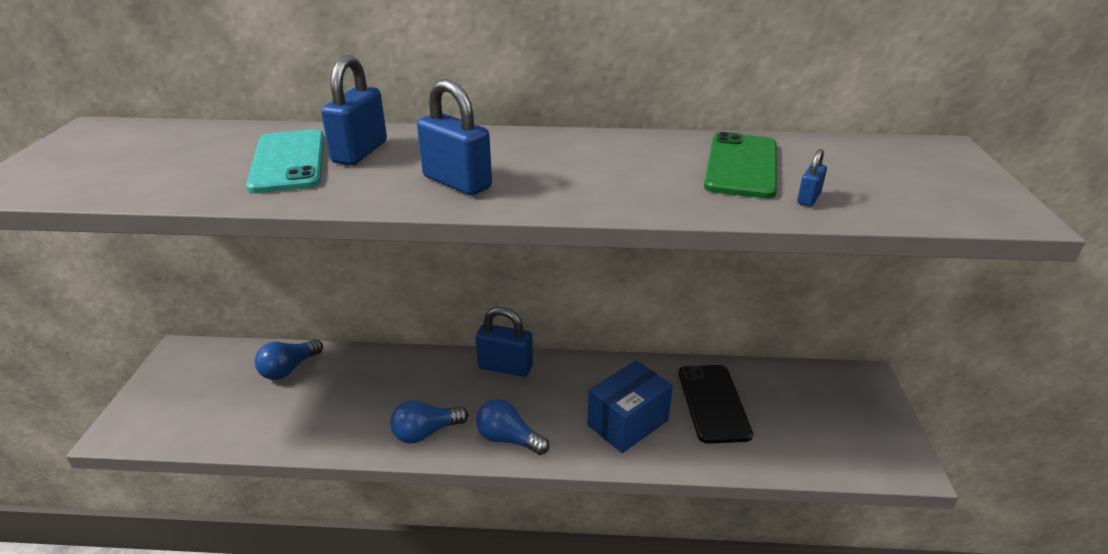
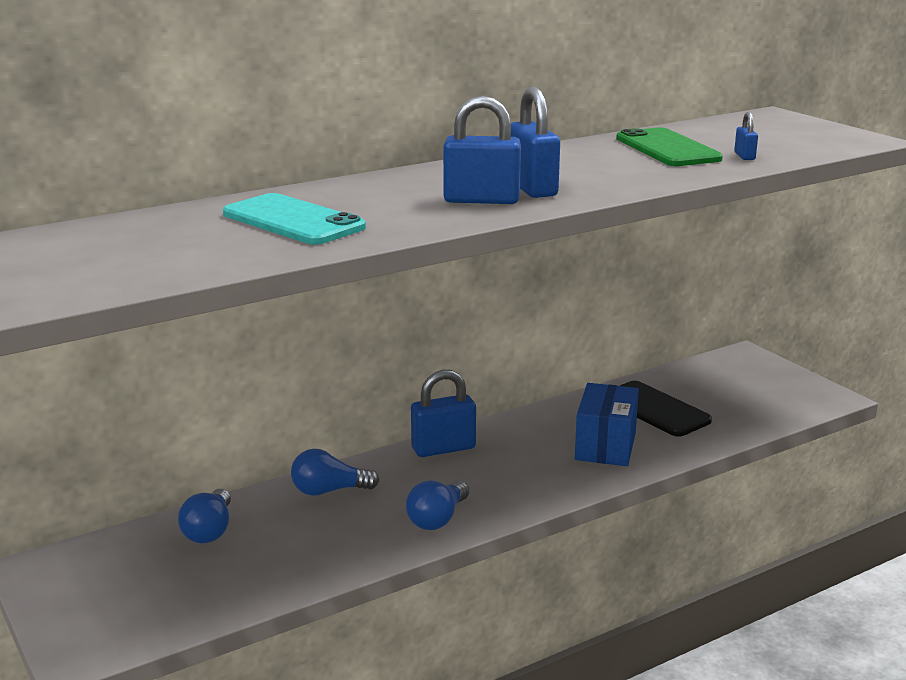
camera: 35 degrees left, 10 degrees down
blue padlock [321,55,387,165] -> blue padlock moved to [511,87,560,198]
blue light bulb [476,399,549,455] -> blue light bulb moved to [291,449,379,496]

